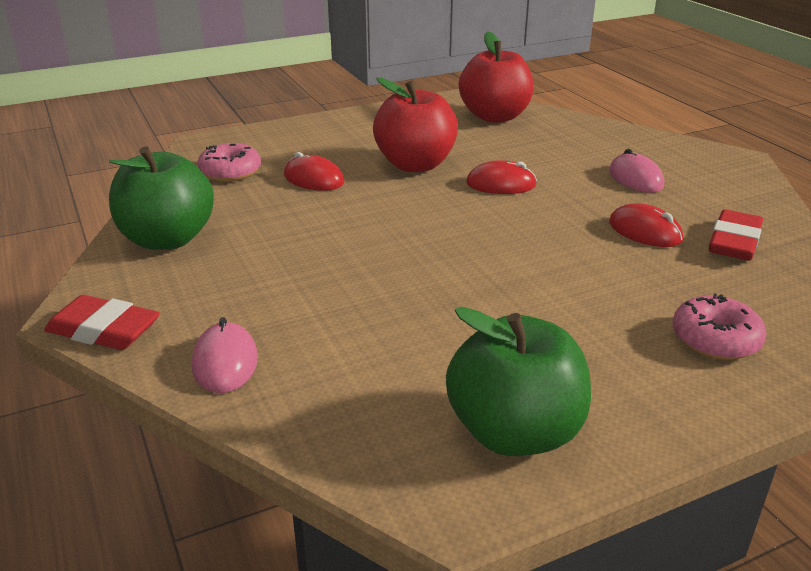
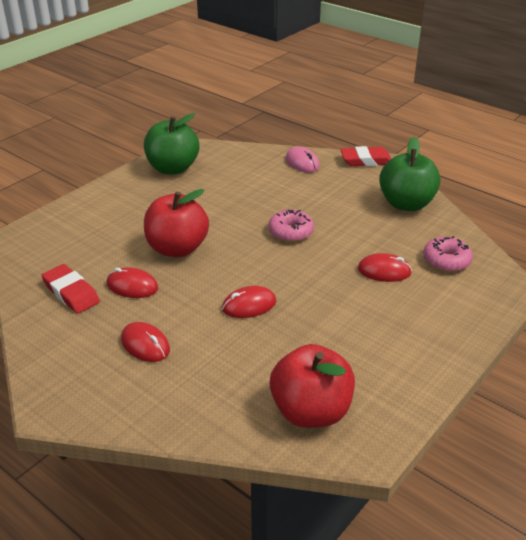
camera: 155 degrees right, 5 degrees up
red apple [373,77,458,172] -> red apple moved to [144,189,209,257]
pink mouse [609,149,664,193] -> red mouse [121,322,170,362]
pink donut [673,293,767,360] -> pink donut moved to [269,209,314,242]
red eraser [709,209,763,261] -> red eraser turned 45 degrees counterclockwise [41,264,100,314]

